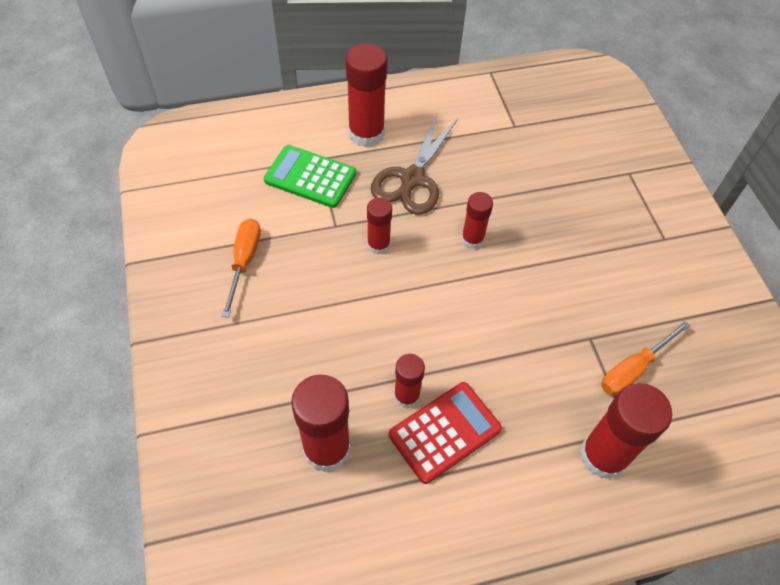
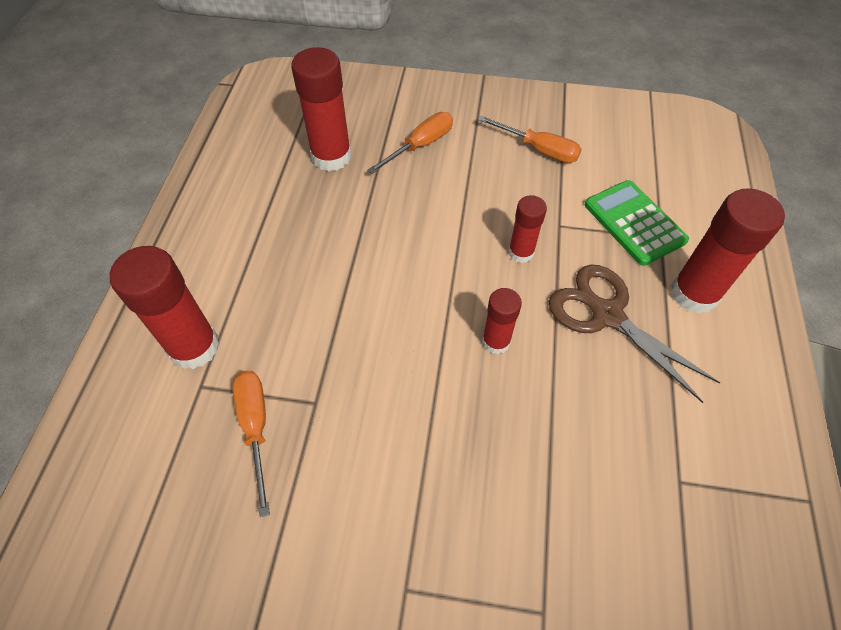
camera: 115 degrees right, 0 degrees up
green calculator [264,145,356,208] -> green calculator turned 75 degrees counterclockwise [585,180,689,266]
red calculator [389,382,502,484] -> none
red glue stick [394,354,425,408] -> none
none -> orange screwdriver [367,112,453,174]

